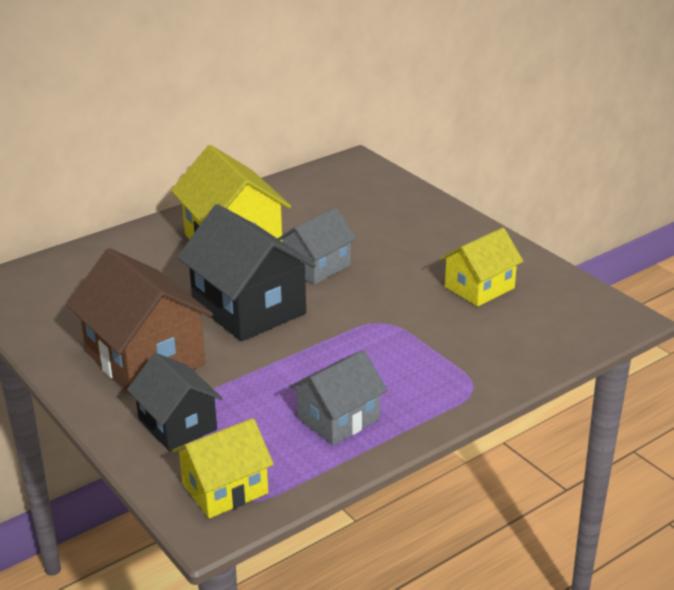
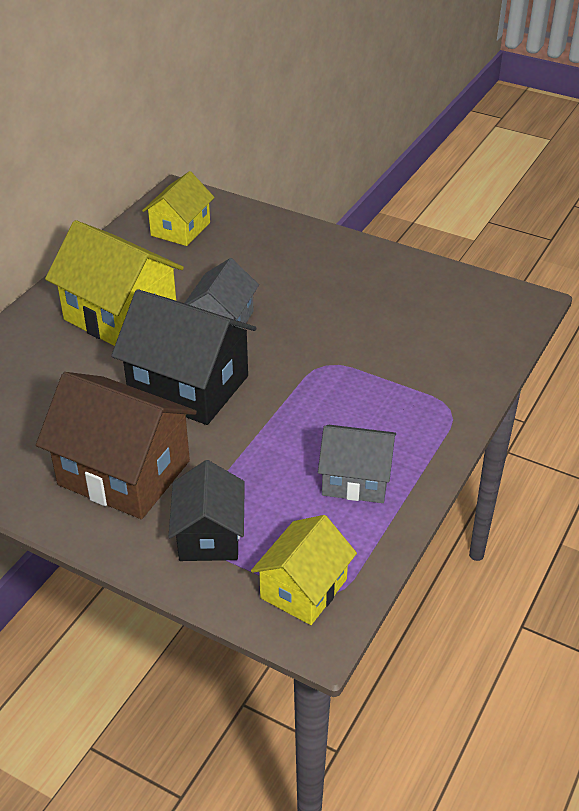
camera: 25 degrees left, 10 degrees up
black house [127,353,222,451] -> black house turned 60 degrees clockwise [168,460,245,561]
grey house [290,350,387,445] -> grey house turned 75 degrees clockwise [318,425,396,503]
yellow house [440,228,524,306] -> yellow house moved to [142,171,215,246]

